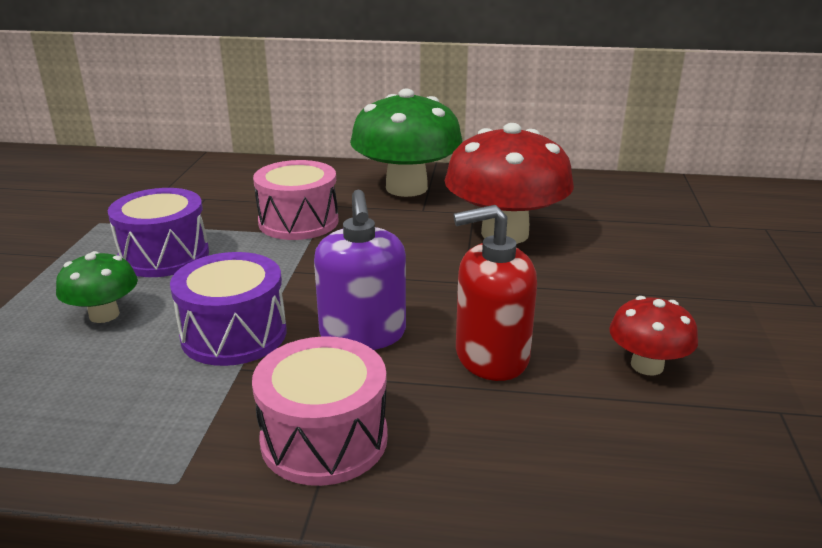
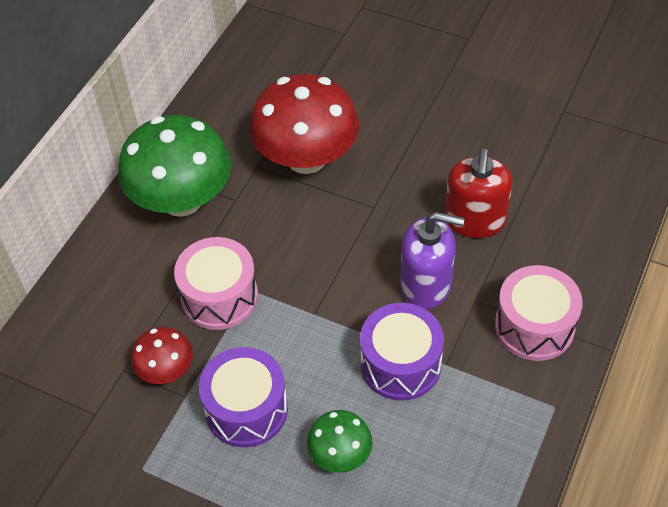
camera: 70 degrees left, 25 degrees up
red mushroom [609,296,698,375] -> red mushroom moved to [131,327,193,384]

